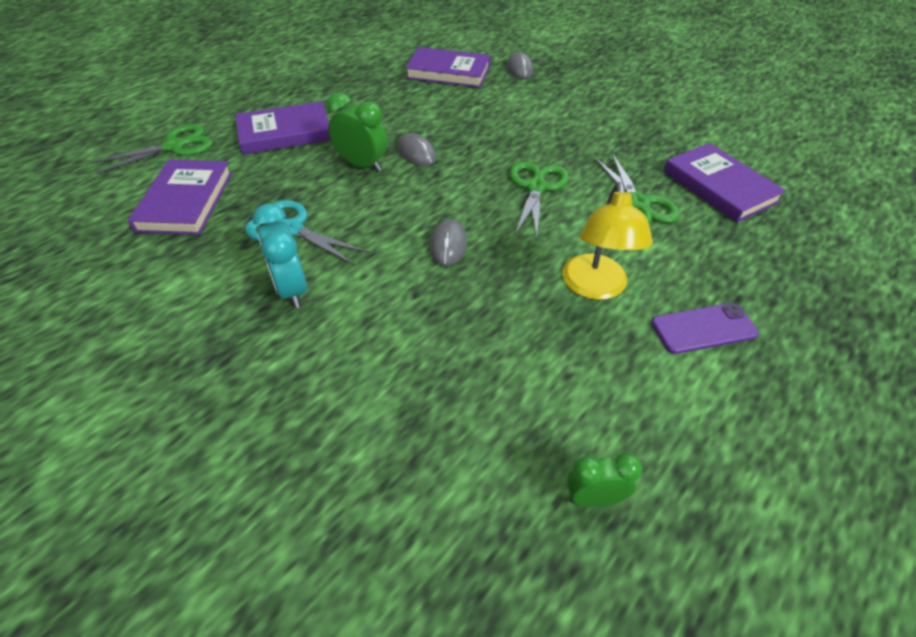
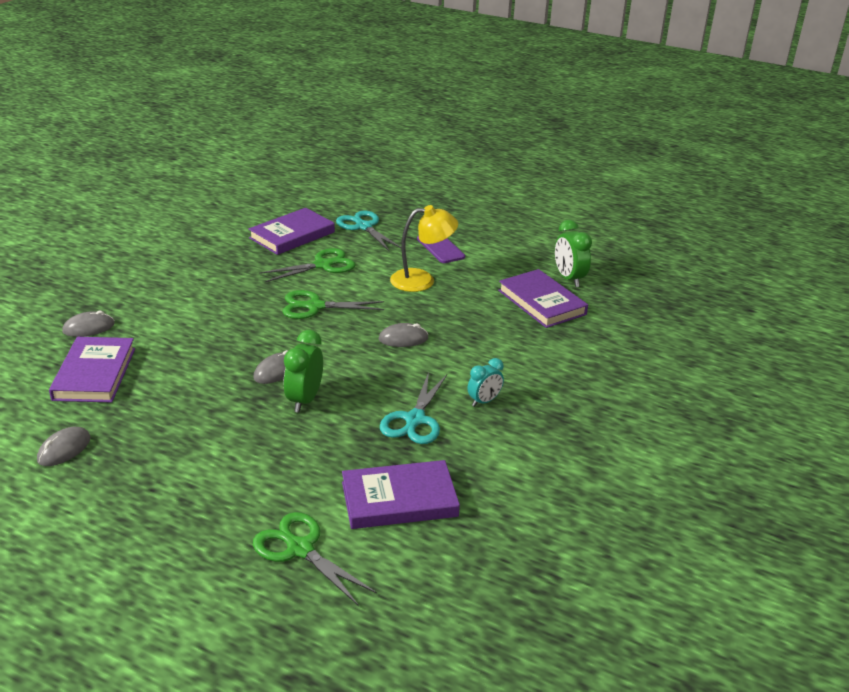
camera: 105 degrees left, 15 degrees down
purple book [235,101,331,155] -> purple book moved to [498,269,588,328]
turquoise clock [253,204,307,308] -> turquoise clock [467,358,504,407], size x0.66
green clock [567,453,642,507] -> green clock [555,220,592,287], size x1.51
none -> grey mouse [37,427,91,466]
none -> turquoise scissors [336,210,401,252]

